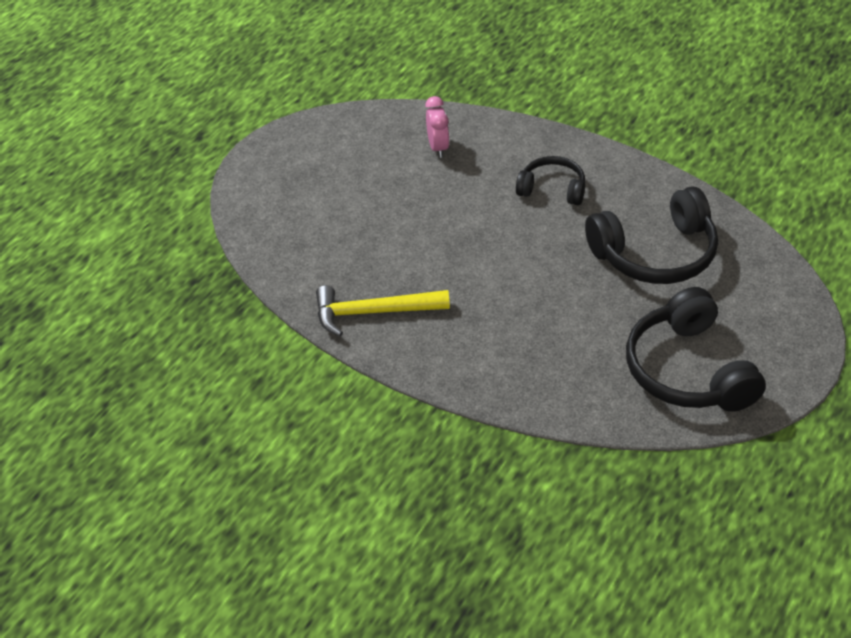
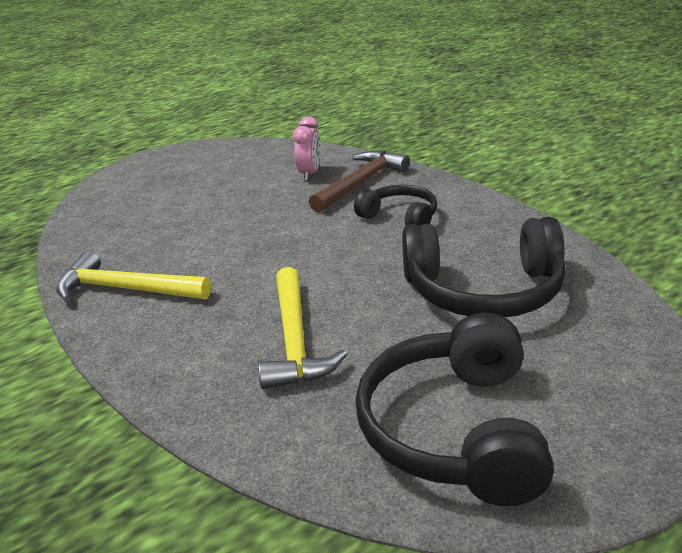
camera: 20 degrees right, 15 degrees down
none -> yellow hammer [258,267,348,390]
none -> brown hammer [309,151,410,213]

